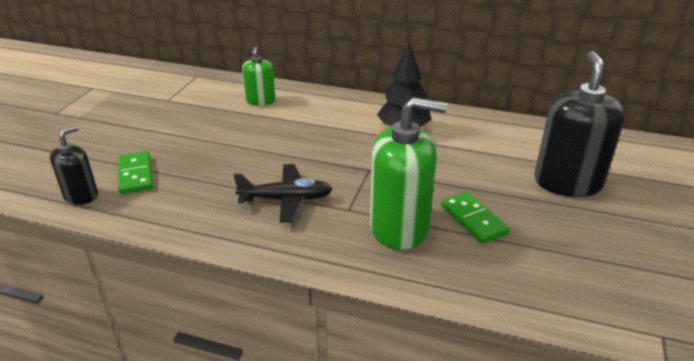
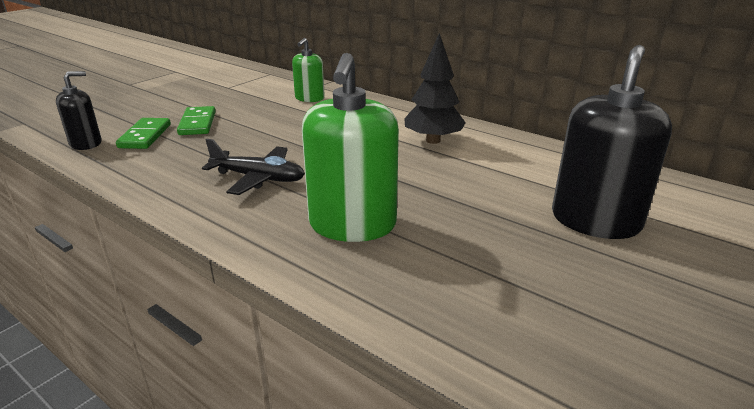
camera: 20 degrees right, 5 degrees down
green soap dispenser [370,97,447,250] -> green soap dispenser turned 75 degrees clockwise [302,53,399,242]
green domino [441,191,510,244] -> green domino moved to [177,106,216,135]

